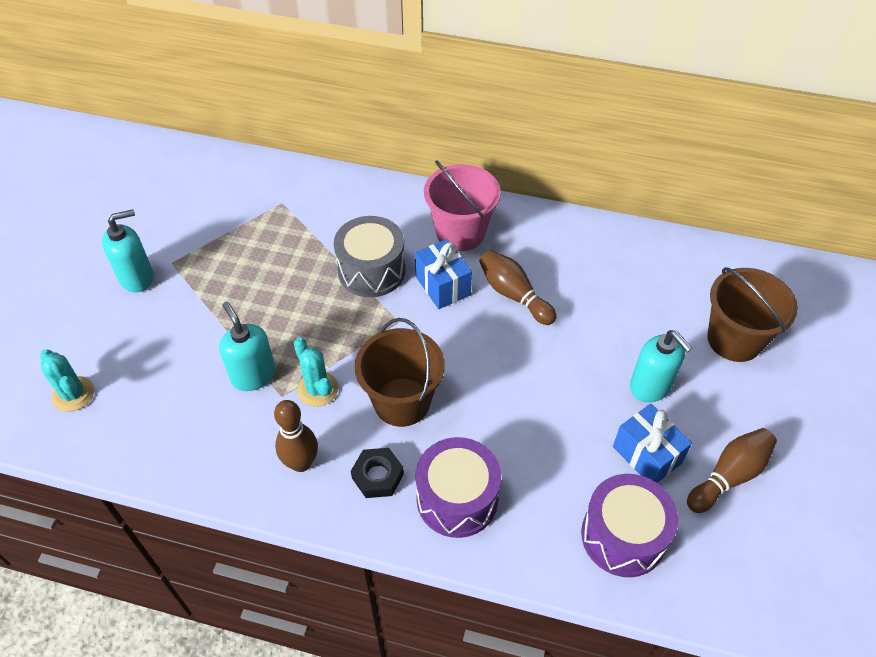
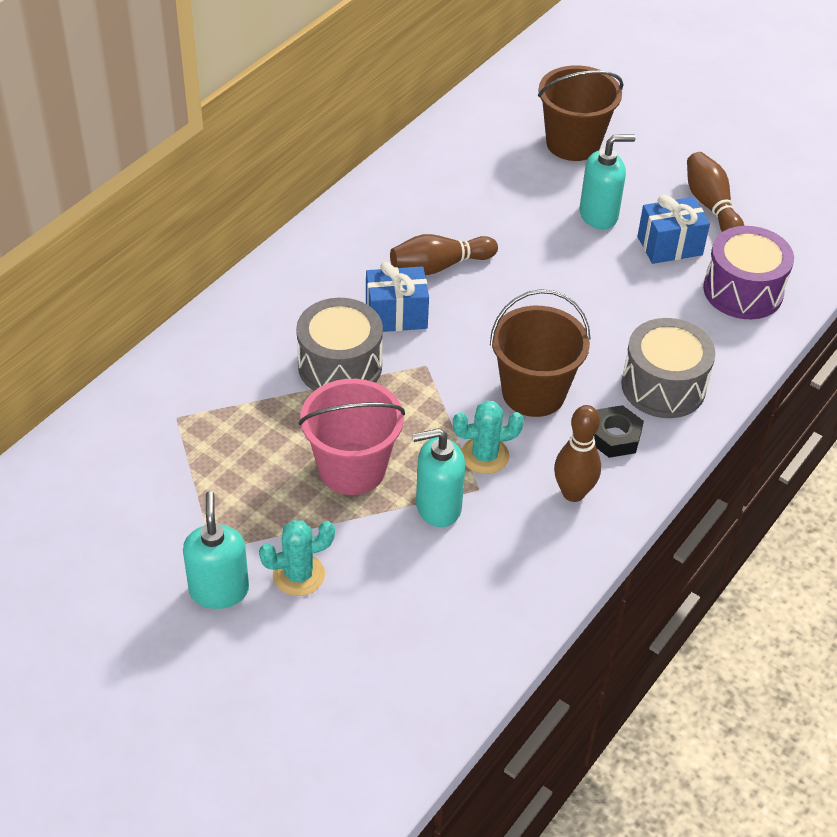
camera: 70 degrees left, 5 degrees down
turquoise cactus [40,349,94,412] -> turquoise cactus moved to [259,520,335,596]
purple drum [415,437,501,538] -> grey drum [621,318,715,418]
pink bucket [424,160,501,251] -> pink bucket moved to [299,379,405,495]

